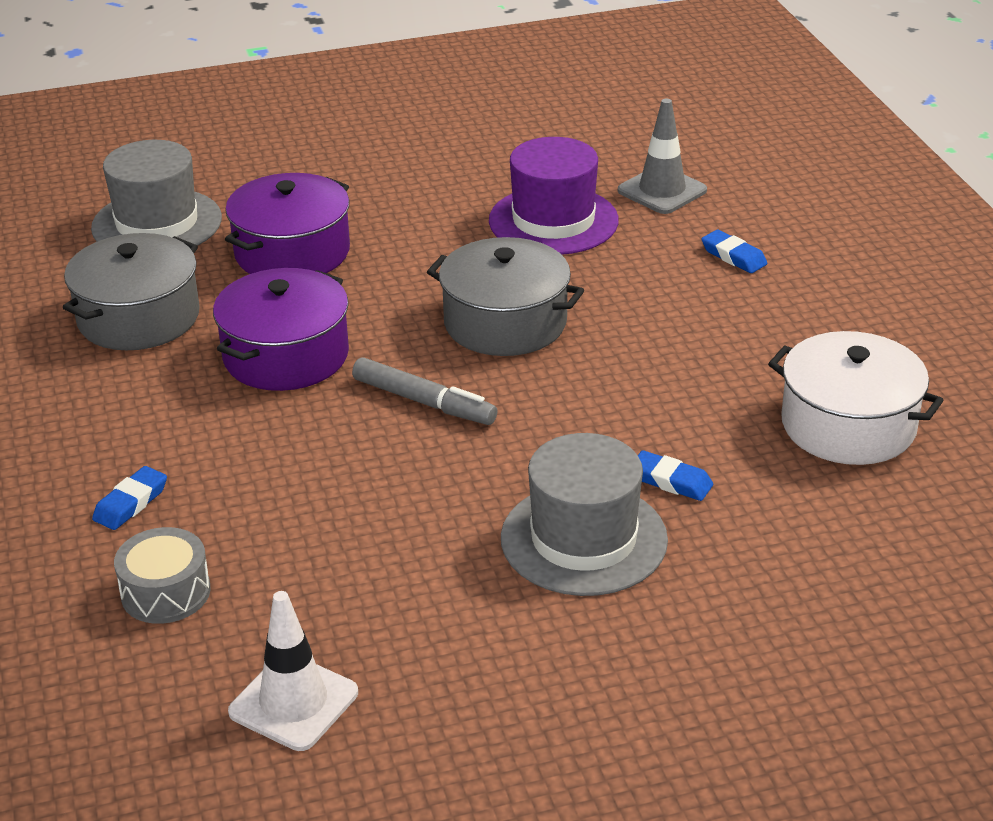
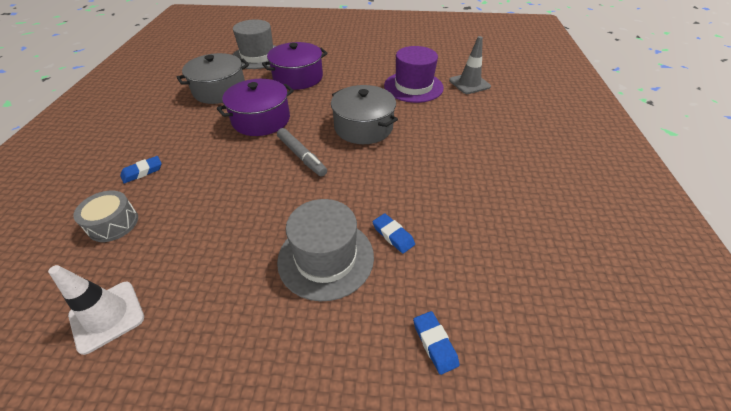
camera: 20 degrees right, 10 degrees up
blue eraser [701,229,767,273] -> blue eraser moved to [413,311,460,375]
white pot [768,331,944,465] -> none

